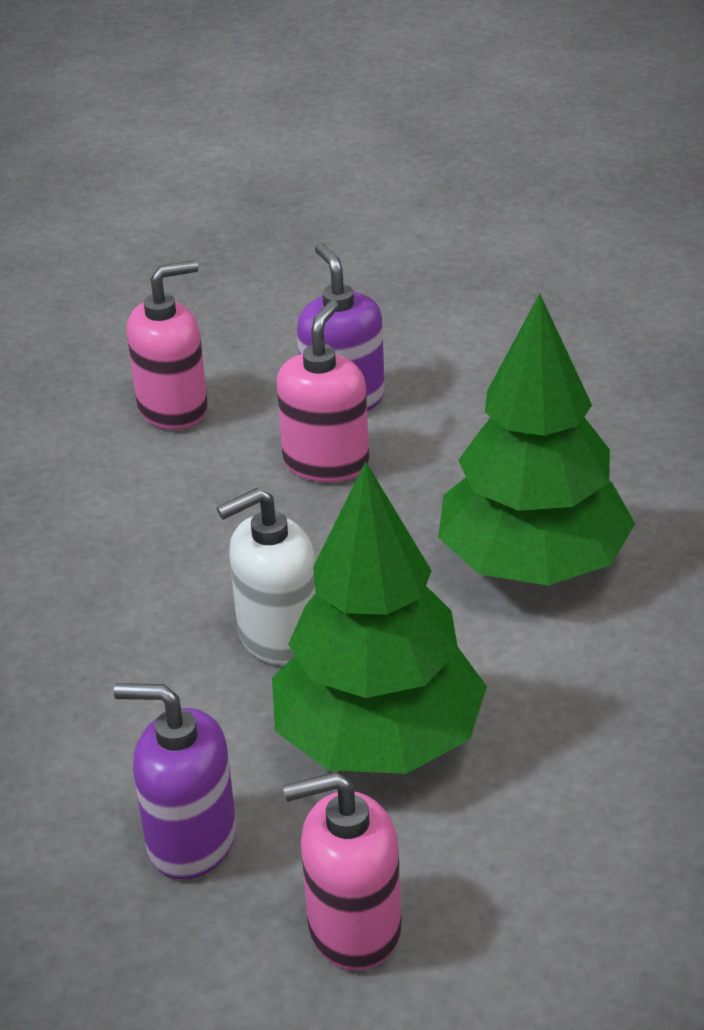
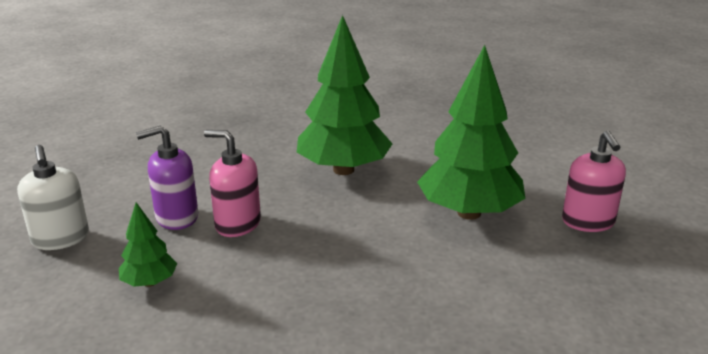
camera: 90 degrees left, 10 degrees down
purple soap dispenser [114,683,236,879] -> none
pink soap dispenser [127,260,208,430] -> green tree [119,202,177,287]
white soap dispenser [217,487,316,665] -> white soap dispenser moved to [17,145,89,250]

